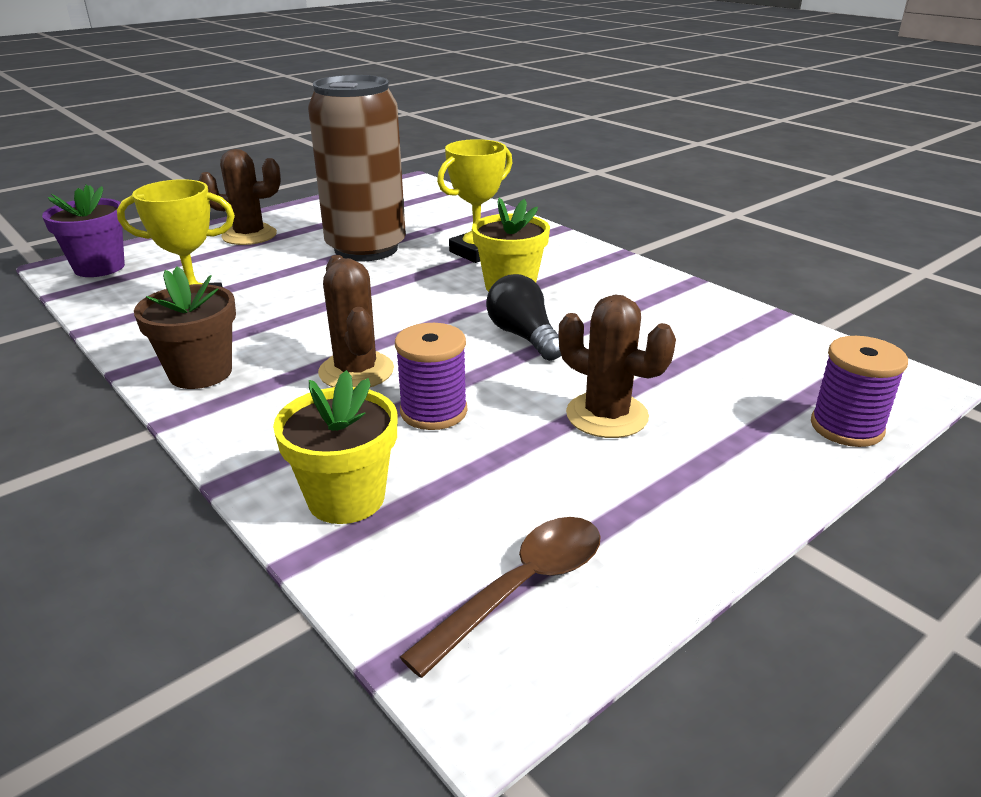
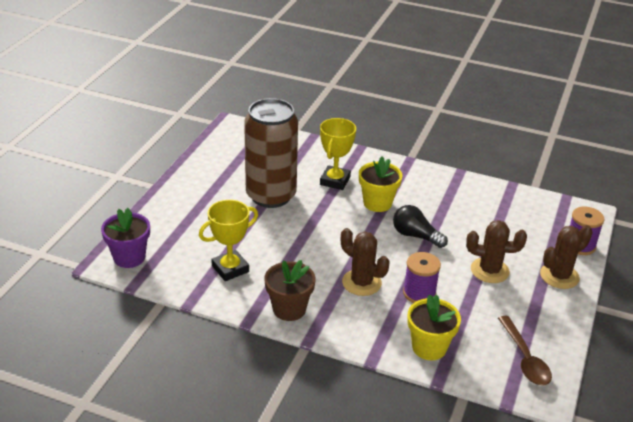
camera: 30 degrees left, 5 degrees up
brown cactus [199,149,281,245] -> brown cactus moved to [540,225,593,289]
brown spoon [400,517,601,678] -> brown spoon turned 150 degrees clockwise [498,316,552,386]

